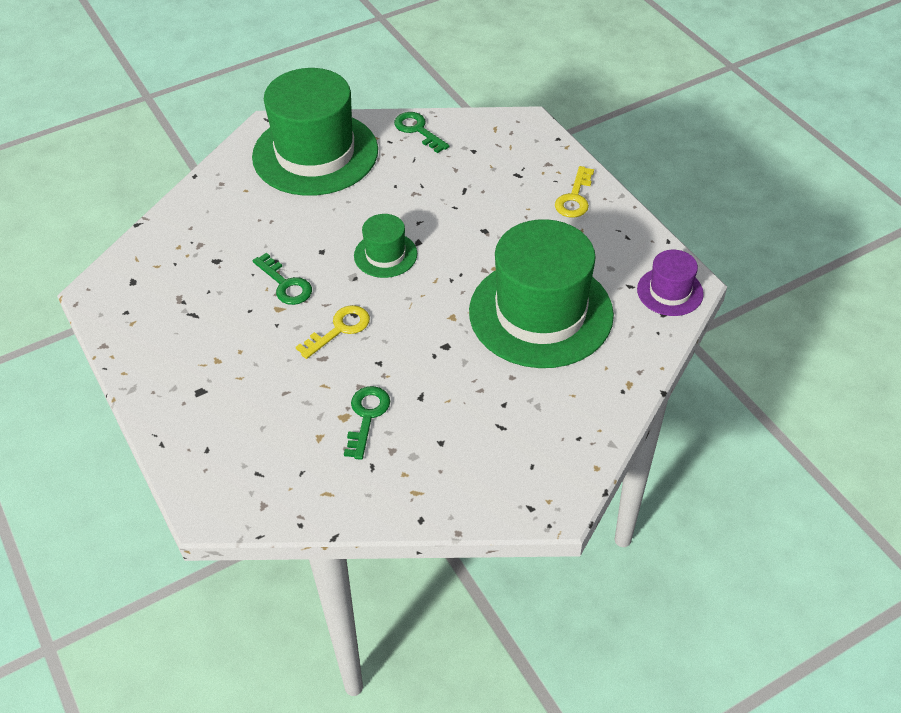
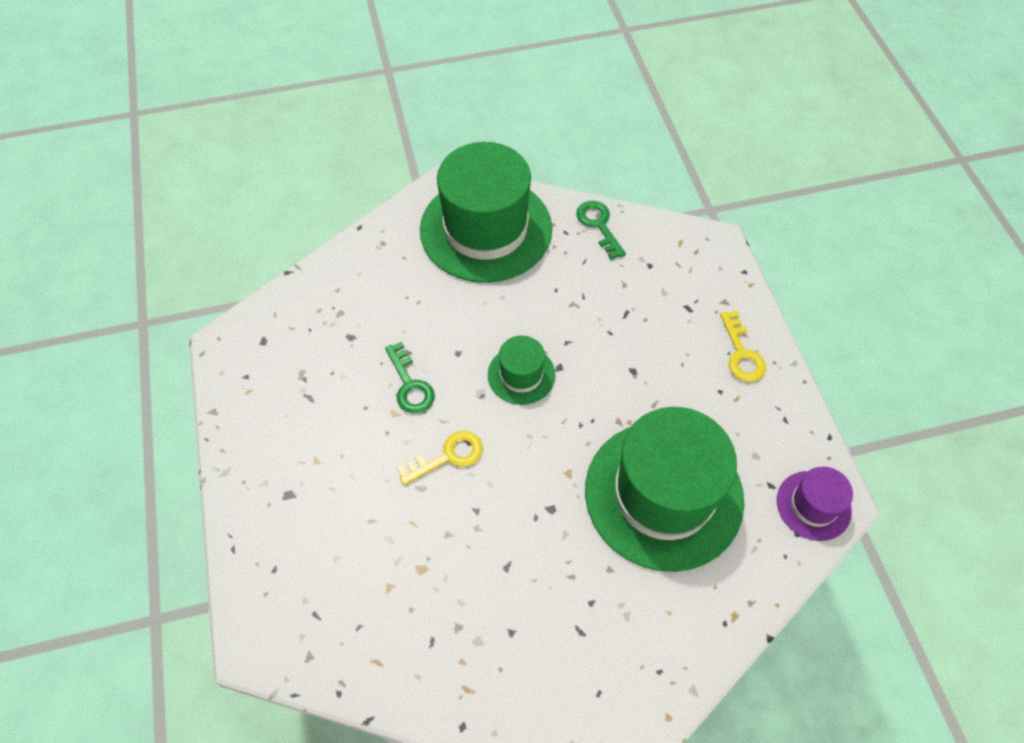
camera: 15 degrees right, 10 degrees up
green key [344,386,390,460] -> none
yellow key [555,166,594,218] -> yellow key turned 45 degrees counterclockwise [720,311,766,382]

